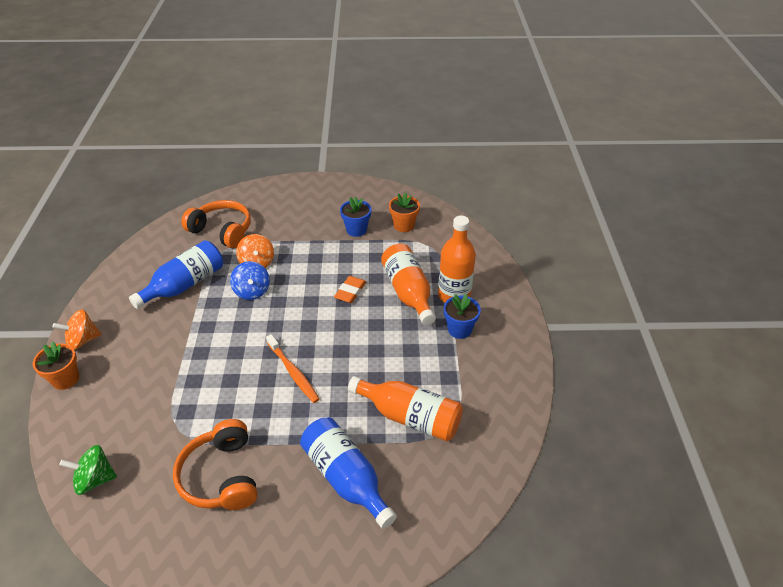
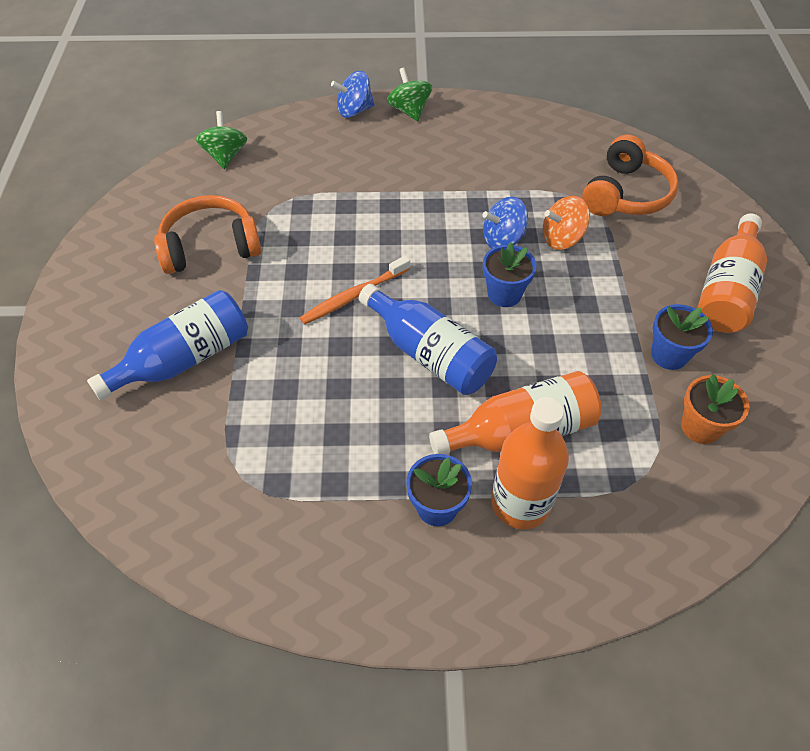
camera: 90 degrees right, 10 degrees up
orange flower pot [33,342,79,390] -> blue spinning top [331,71,375,118]
orange spinning top [52,309,101,350] -> green spinning top [387,68,432,121]
blue bottle [129,240,223,309] -> blue bottle moved to [359,284,497,395]
orange eraser [334,276,366,303] -> none
orange bottle [348,376,463,441] -> orange bottle moved to [697,213,767,333]
none -> blue flower pot [483,243,537,307]

